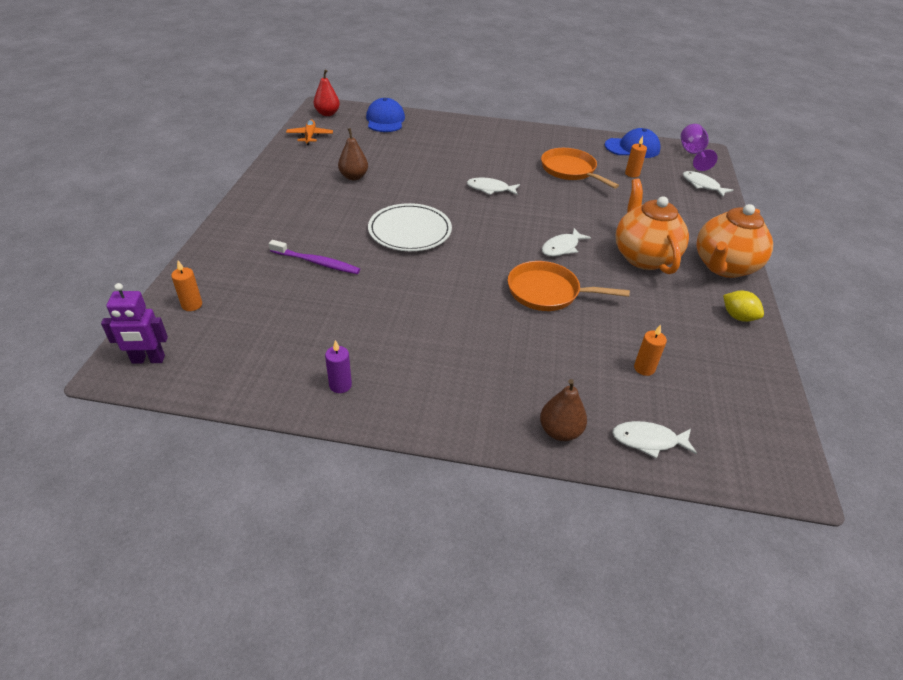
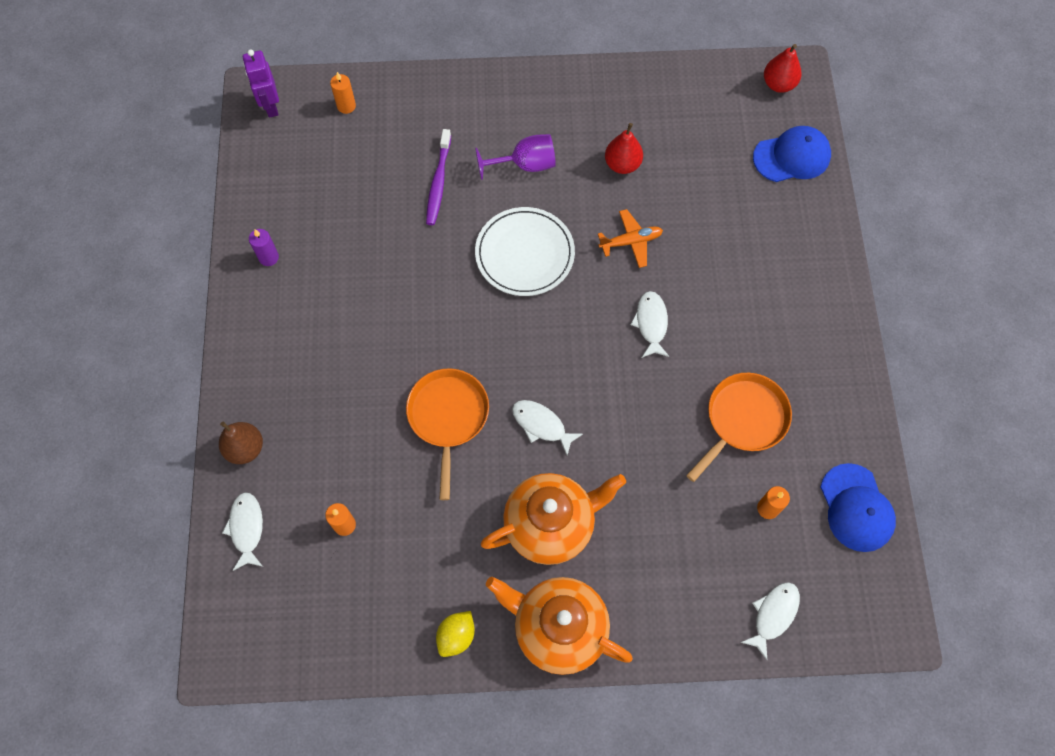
camera: 80 degrees right, 25 degrees up
orange plane [286,120,333,145] -> orange plane moved to [598,209,663,268]
brown pear [338,128,368,180] -> red pear [605,123,643,174]
purple goblet [681,124,718,171] -> purple goblet moved to [475,134,556,180]

